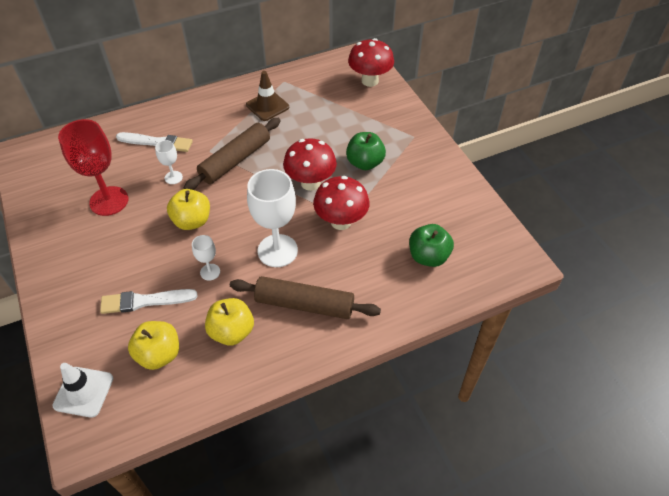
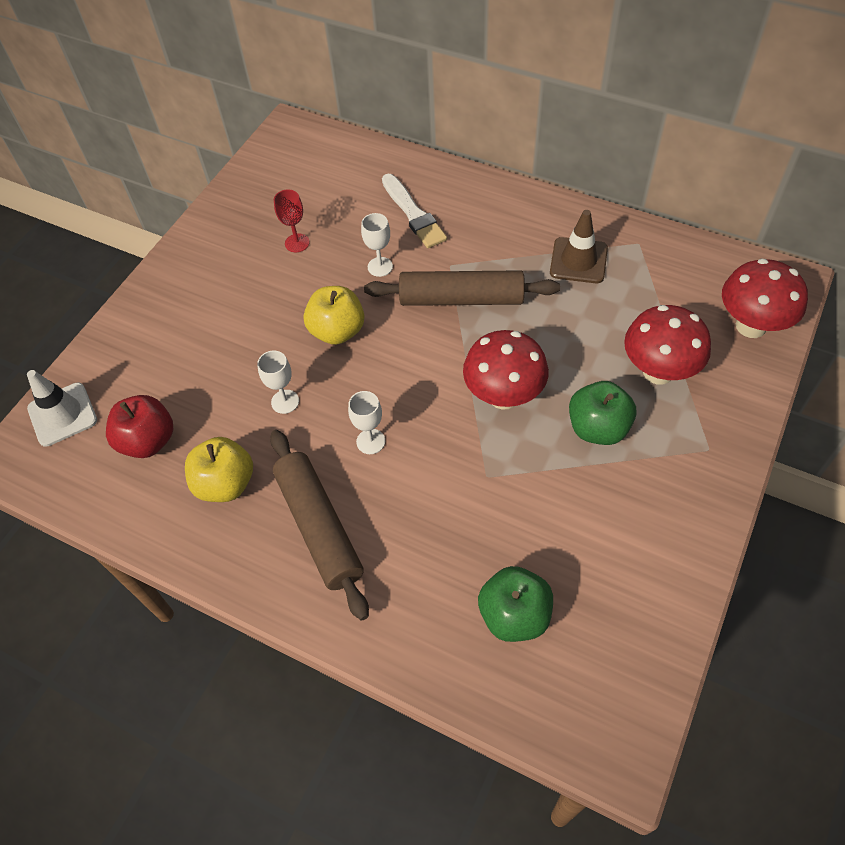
camera: 55 degrees right, 5 degrees up
red goblet [58,119,128,216] -> red goblet [274,190,310,252], size x0.48
white brush [100,289,197,314] -> none
yellow apple [128,321,179,370] -> red apple [106,395,173,458]
white goblet [247,169,298,267] -> white goblet [348,391,385,454], size x0.48
red mushroom [313,176,370,230] -> red mushroom moved to [624,305,711,385]

